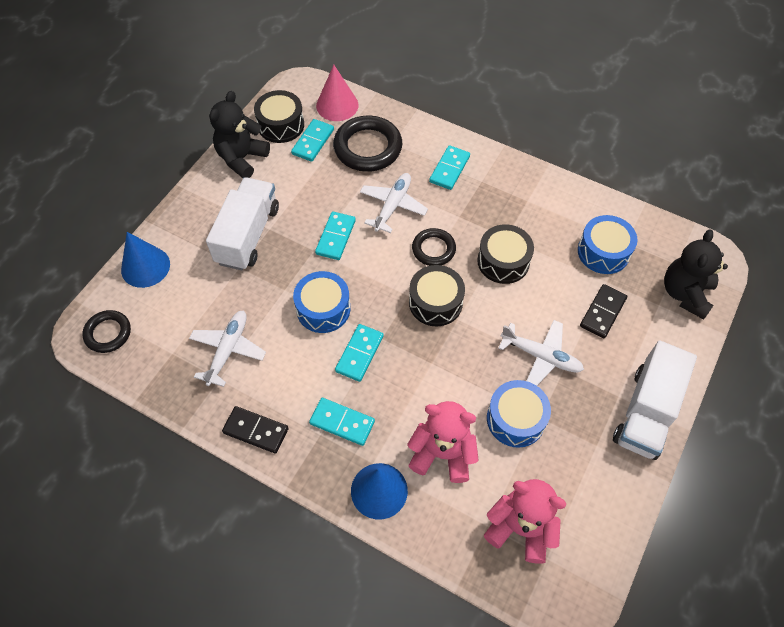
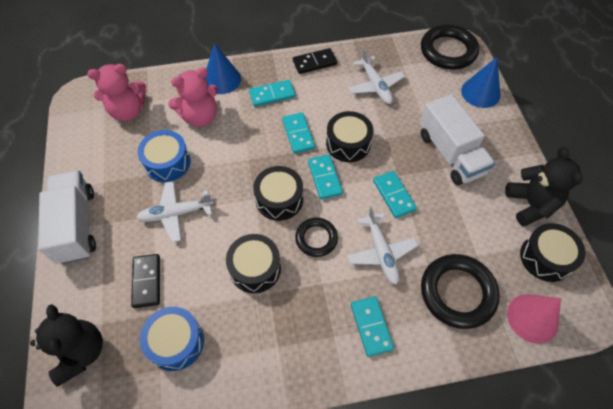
camera: 140 degrees right, 0 degrees up
black ring [83,310,131,353] -> black ring [421,25,479,70], size x1.70
turquoise domino [291,119,334,162] -> turquoise domino moved to [308,154,343,200]
blue drum [293,271,350,333] -> black drum [326,111,373,162]

